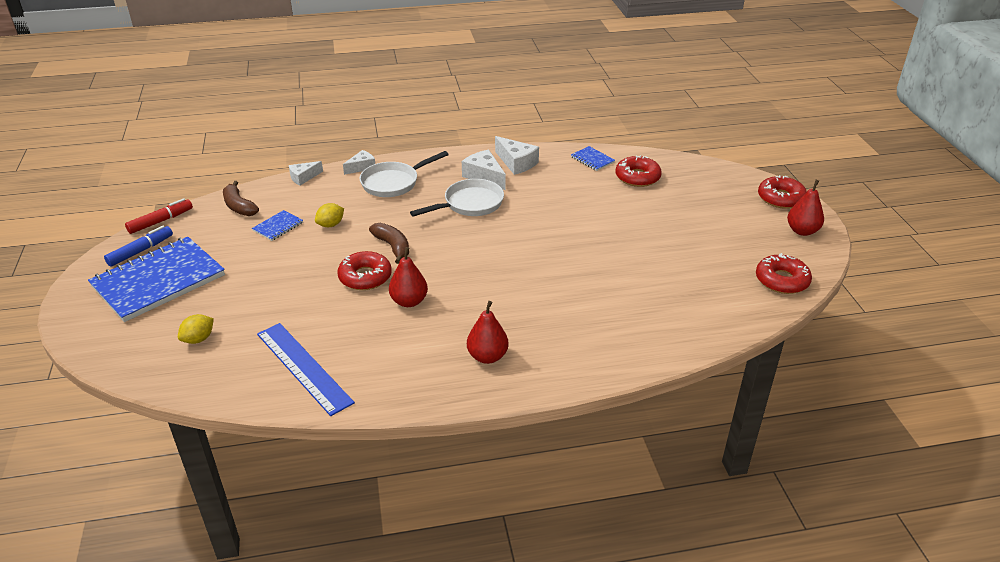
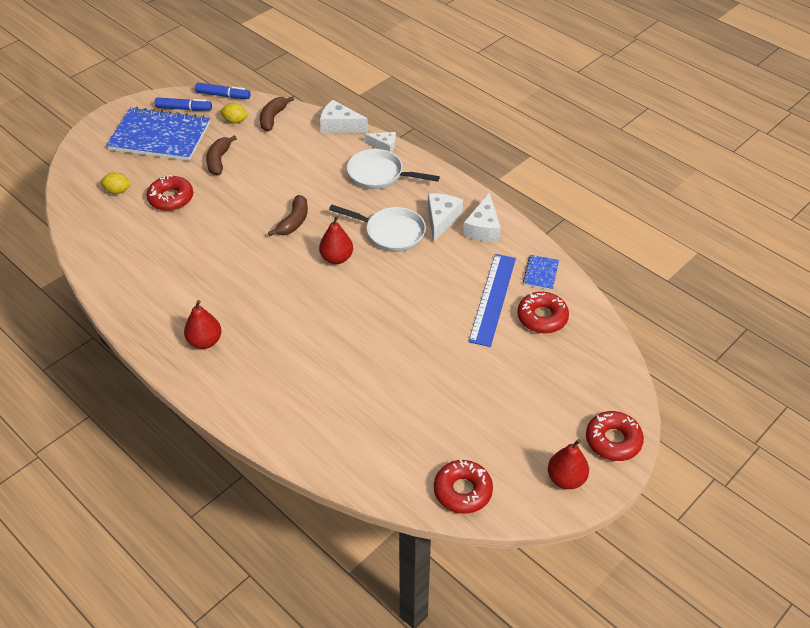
camera: 55 degrees right, 10 degrees up
red marker [125,198,193,234] -> blue marker [195,83,250,99]
blue notebook [252,210,303,241] -> none
blue ruler [257,323,355,416] -> blue ruler moved to [468,254,516,347]
white cheese [289,161,323,186] -> white cheese [320,100,368,133], size x1.53
yellow lemon [315,203,344,227] -> yellow lemon moved to [220,103,249,124]
red donut [337,251,392,290] -> red donut moved to [147,175,193,211]
red pear [389,247,428,307] -> red pear moved to [319,216,353,264]
none -> brown banana [206,135,237,175]

